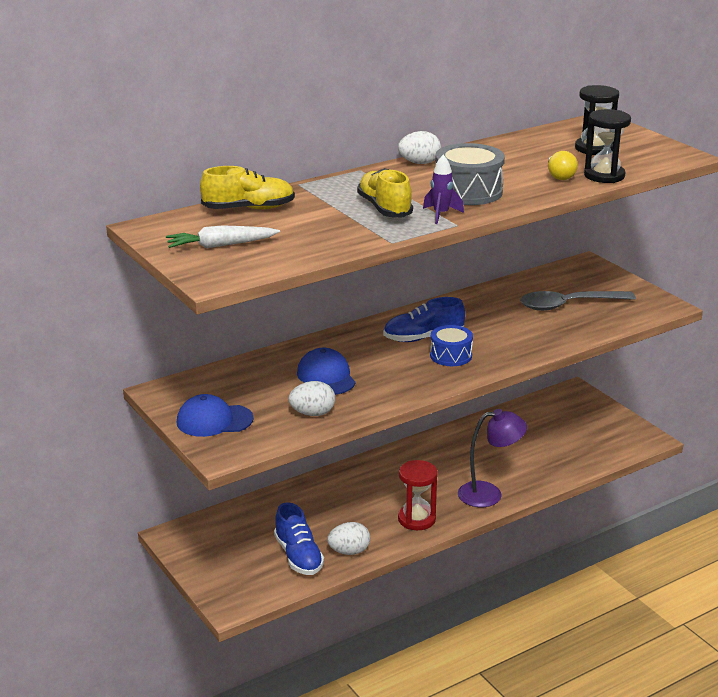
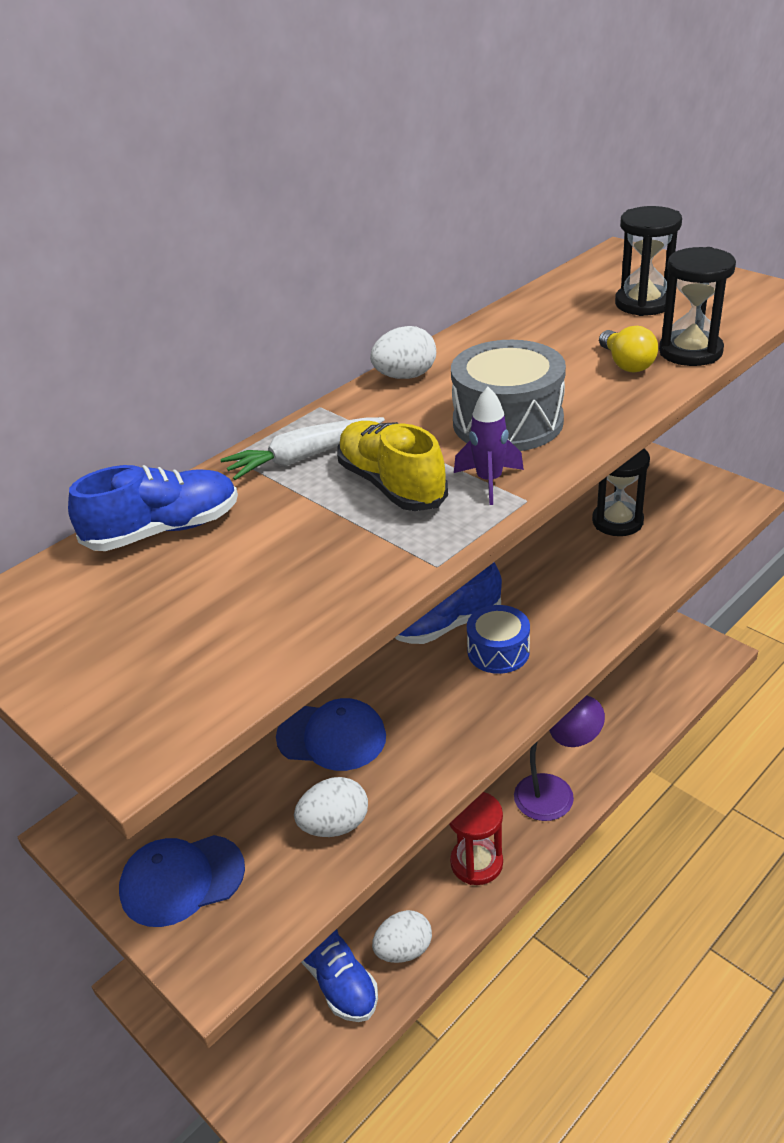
camera: 10 degrees left, 10 degrees up
white carrot [166,225,280,248] -> white carrot moved to [220,417,385,480]
yellow shoe [200,166,295,209] -> blue shoe [68,465,238,551]
blue cap [297,348,356,395] -> blue cap turned 135 degrees clockwise [276,698,386,771]
grey spoon [520,291,636,311] -> black hourglass [592,448,650,536]

